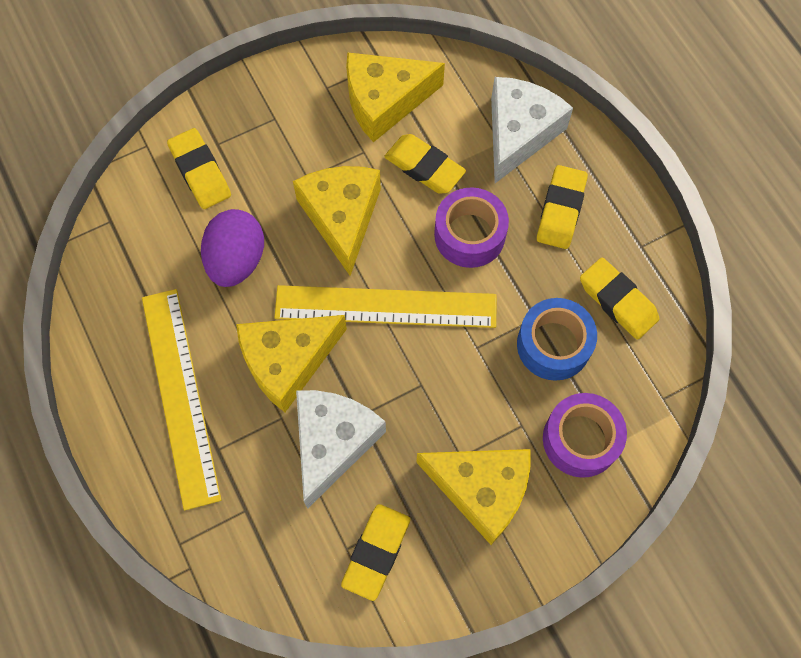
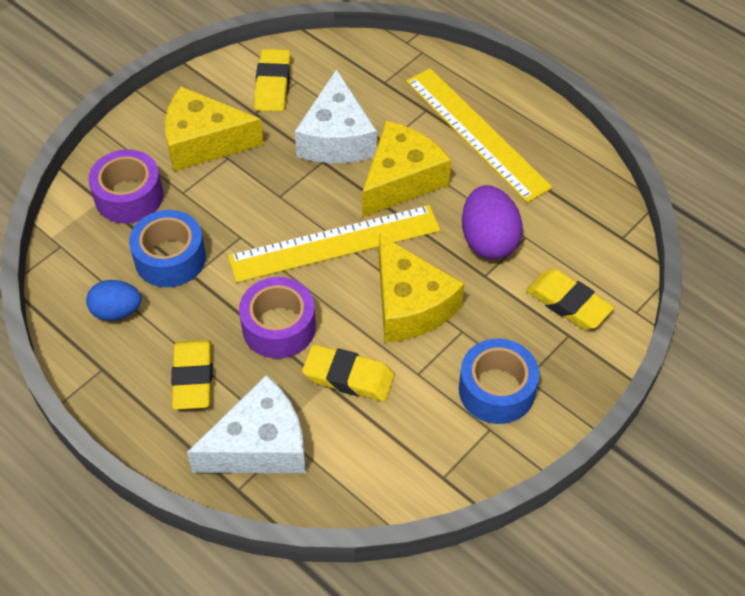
camera: 160 degrees right, 15 degrees down
yellow cheese [346,52,445,142] -> none
white cheese [491,77,573,183] -> white cheese turned 120 degrees counterclockwise [187,375,306,473]
yellow eraser [580,257,660,340] -> blue egg [86,280,141,321]
none -> blue tape [459,339,539,424]

